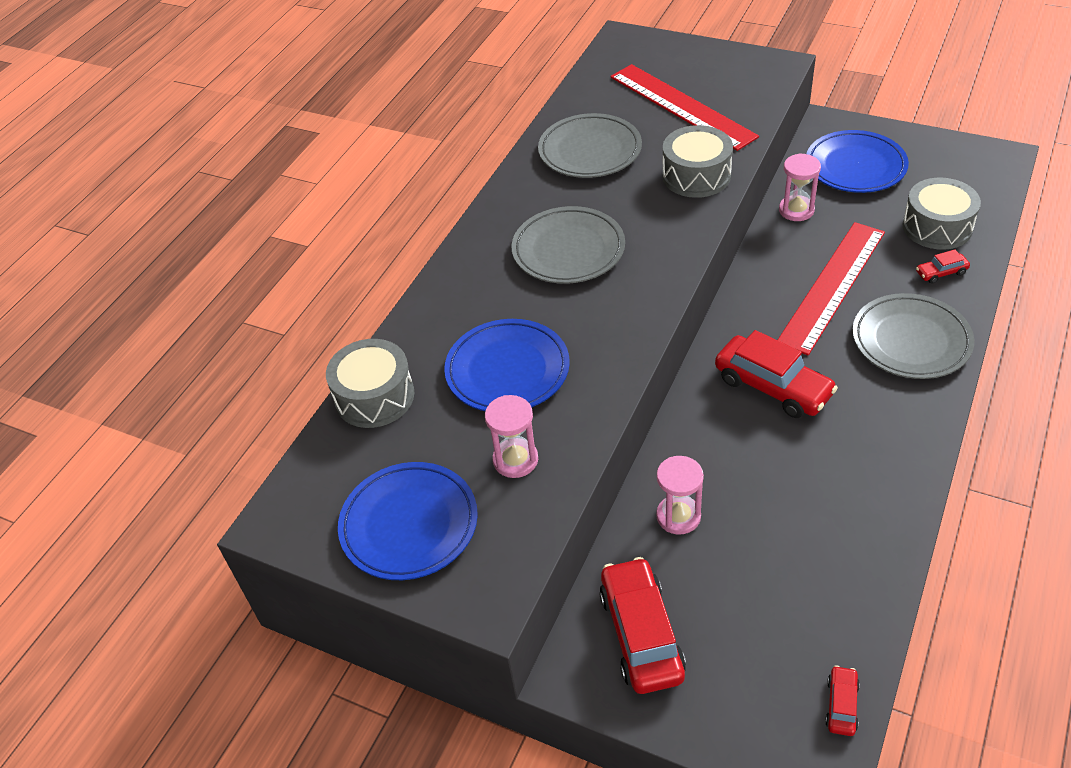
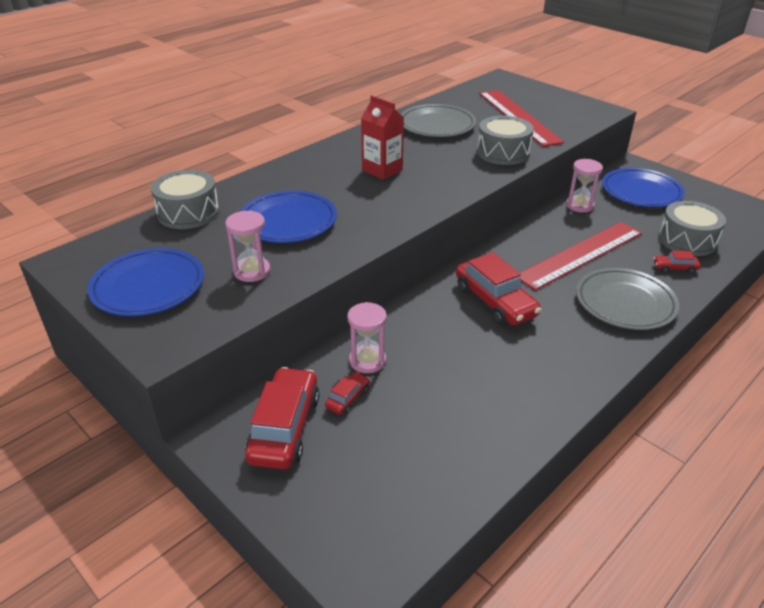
camera: 15 degrees right, 10 degrees down
grey plate [511,206,625,284] -> red carton [361,95,404,180]
red car [825,665,860,736] -> red car moved to [325,372,370,414]

